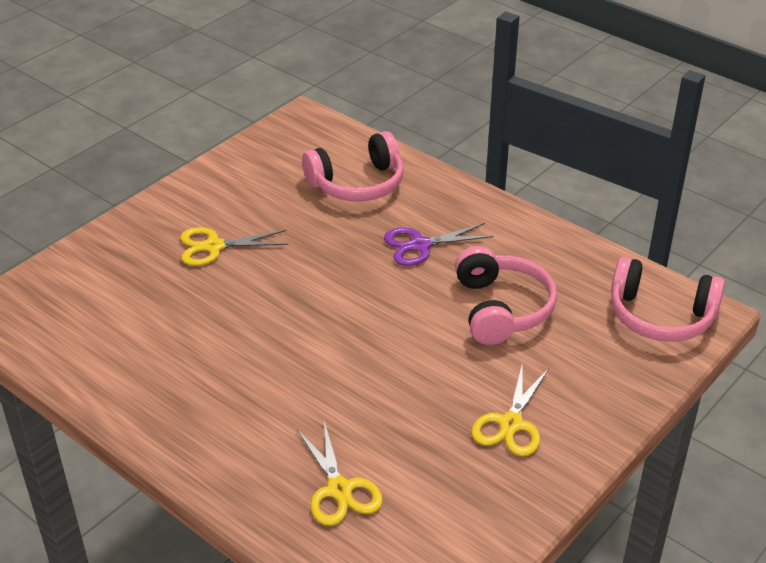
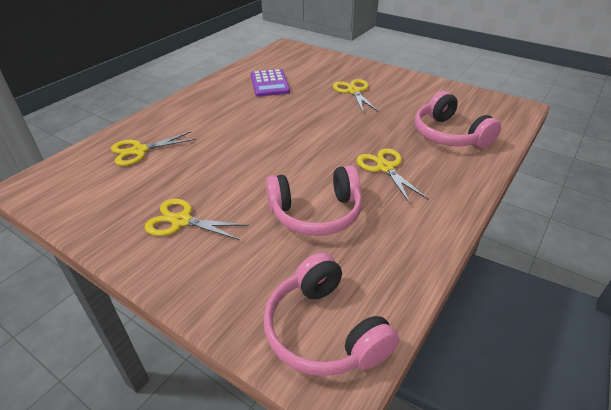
camera: 85 degrees right, 0 degrees up
purple scissors [384,223,494,266] -> yellow scissors [356,148,429,204]
pink headphones [611,257,725,342] -> pink headphones turned 45 degrees counterclockwise [263,253,399,376]
none -> purple calculator [251,69,290,97]

